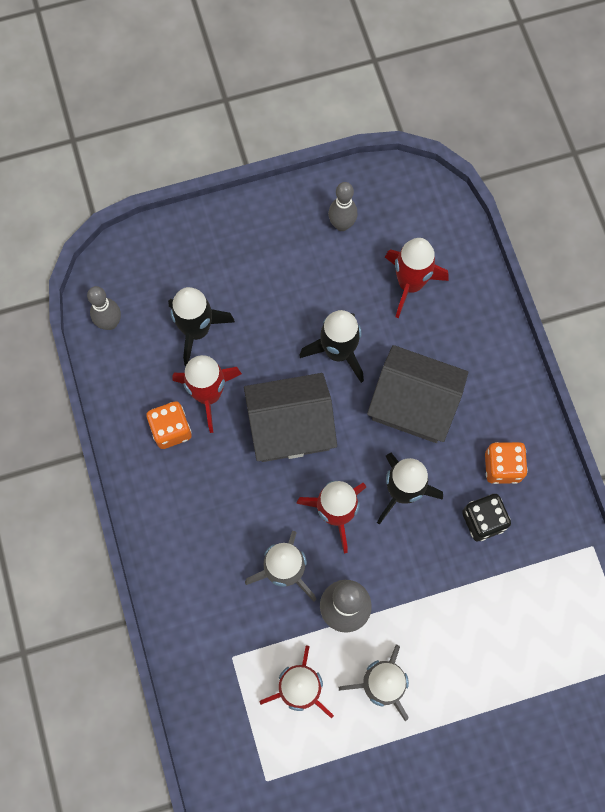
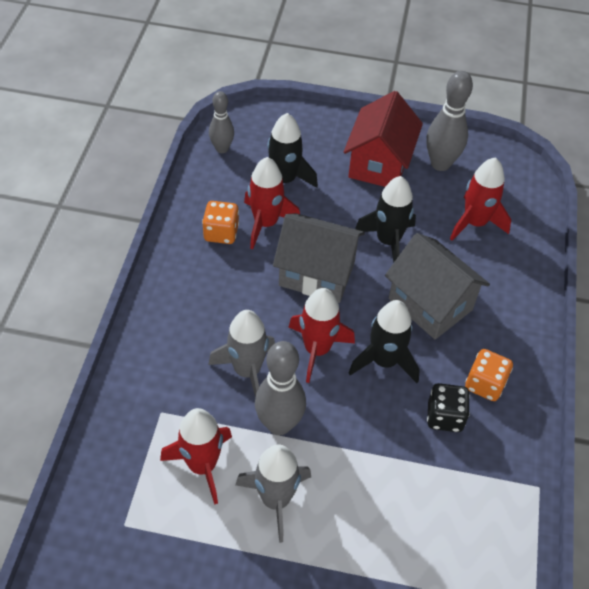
camera: 25 degrees right, 20 degrees down
grey bowling pin [328,182,358,231] -> grey bowling pin [426,71,473,171], size x1.58
none -> red house [344,91,423,187]

